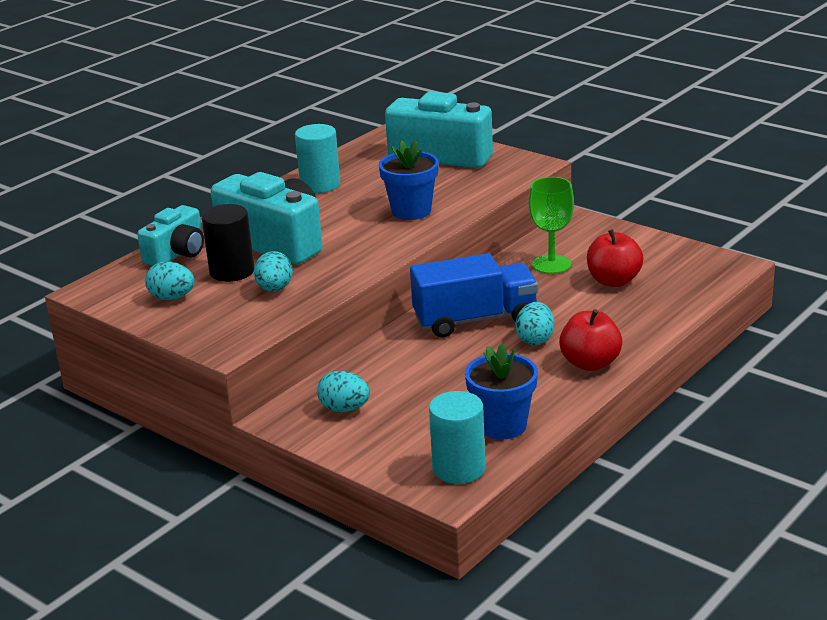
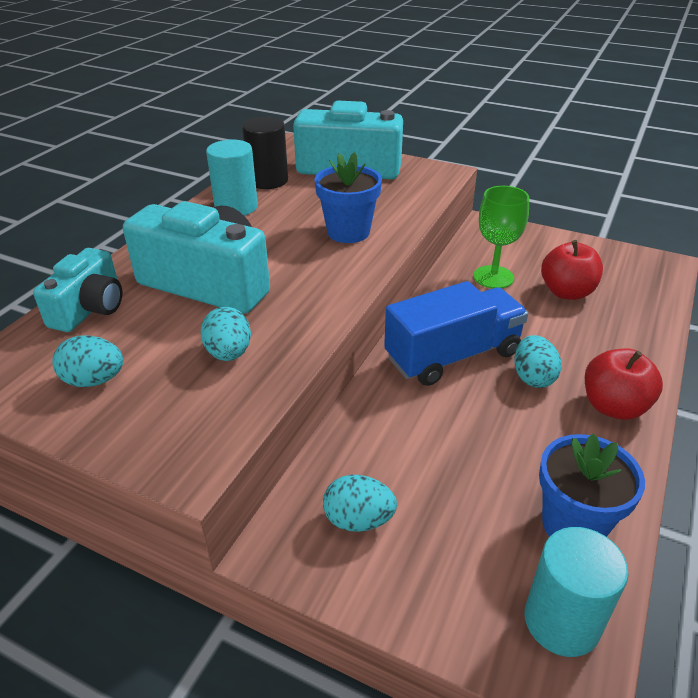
camera: 15 degrees left, 10 degrees up
black cylinder [202,204,254,282] -> black cylinder moved to [242,117,288,189]

